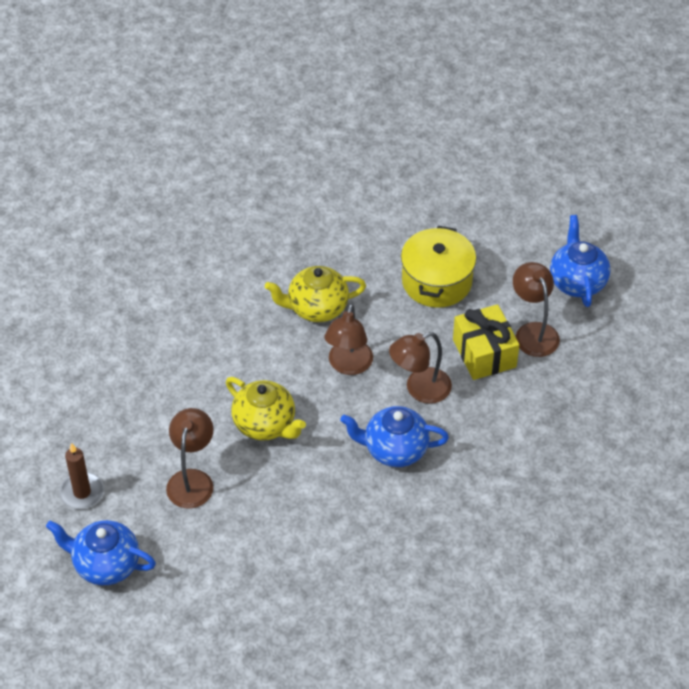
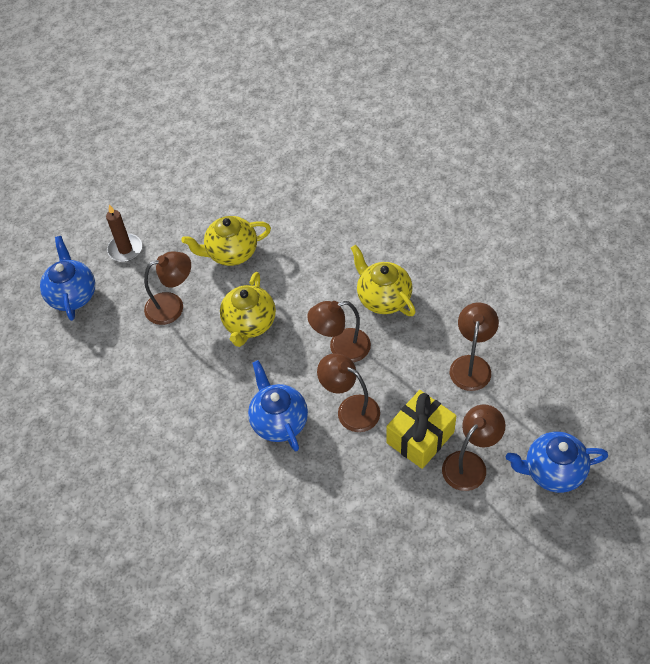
camera: 65 degrees right, 5 degrees up
yellow pot [401,226,476,308] -> brown lamp [450,302,499,391]
blue teapot [550,215,610,307] -> blue teapot turned 150 degrees counterclockwise [506,432,608,493]
none -> yellow teapot [181,216,271,266]

